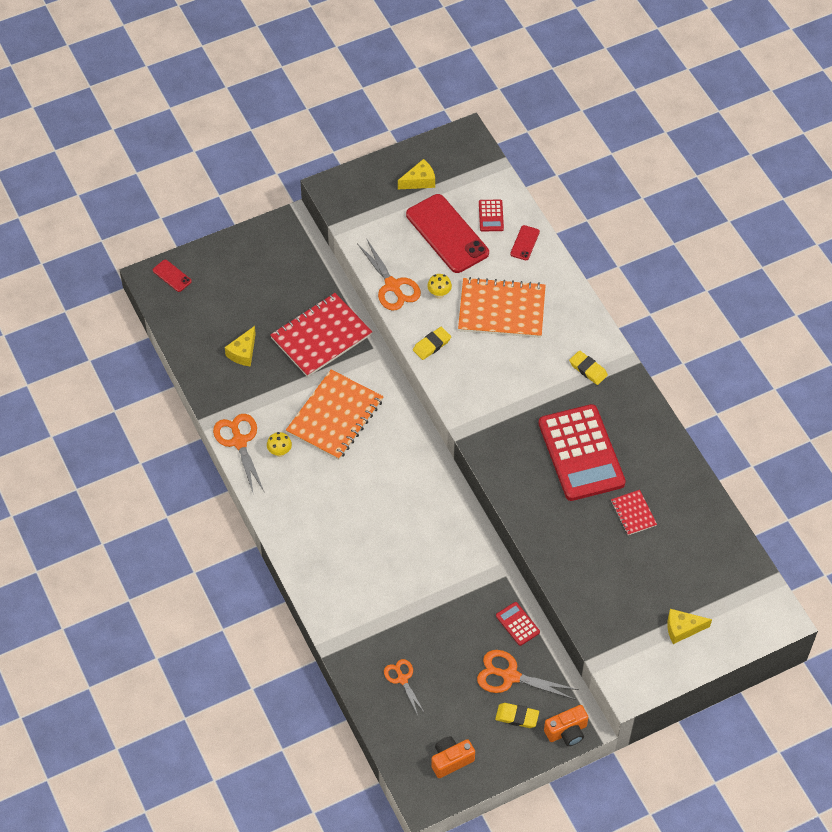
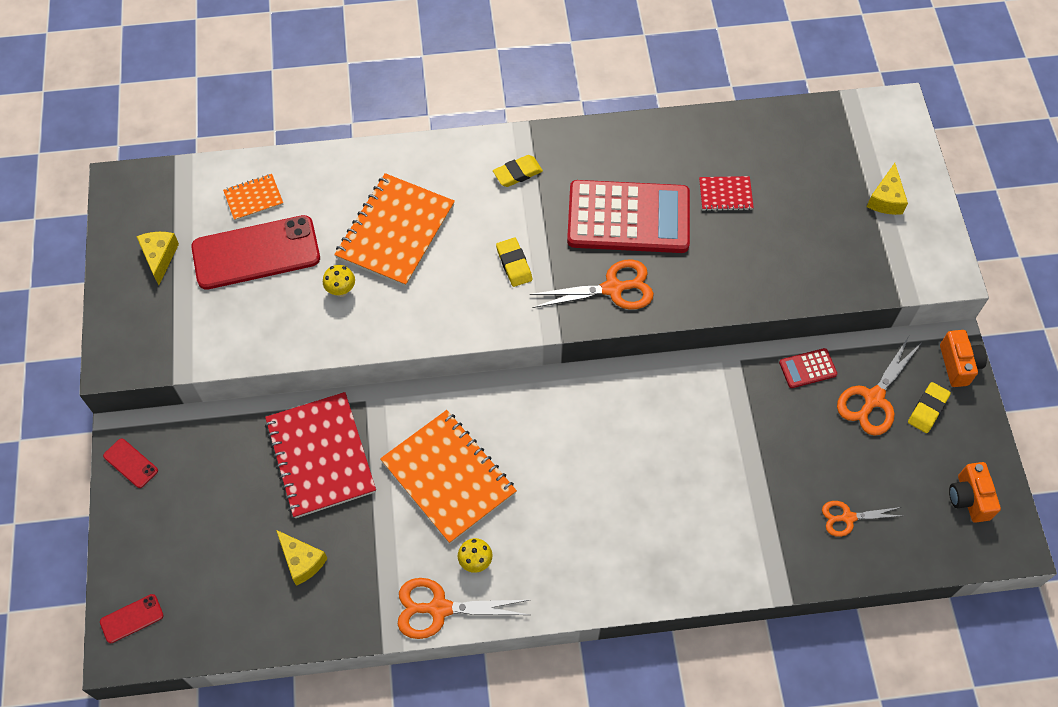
camera: 70 degrees left, 5 degrees up
orange scissors [357,238,421,311] -> orange scissors moved to [530,259,654,310]
yellow eraser [413,327,451,360] -> yellow eraser moved to [496,238,532,287]
red calculator [479,200,504,231] -> orange notebook [223,174,283,221]
red phone [510,225,540,260] -> red phone moved to [103,438,158,488]

